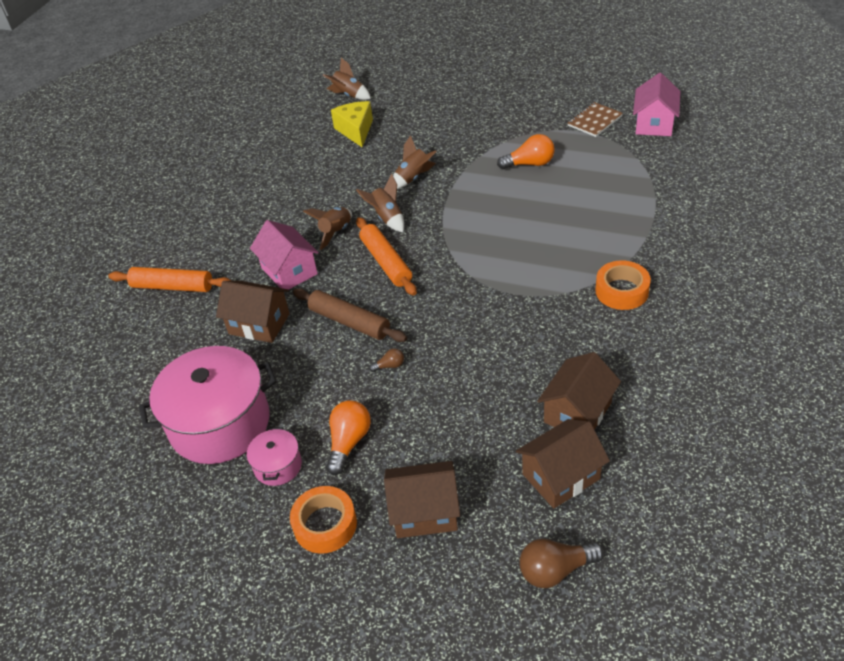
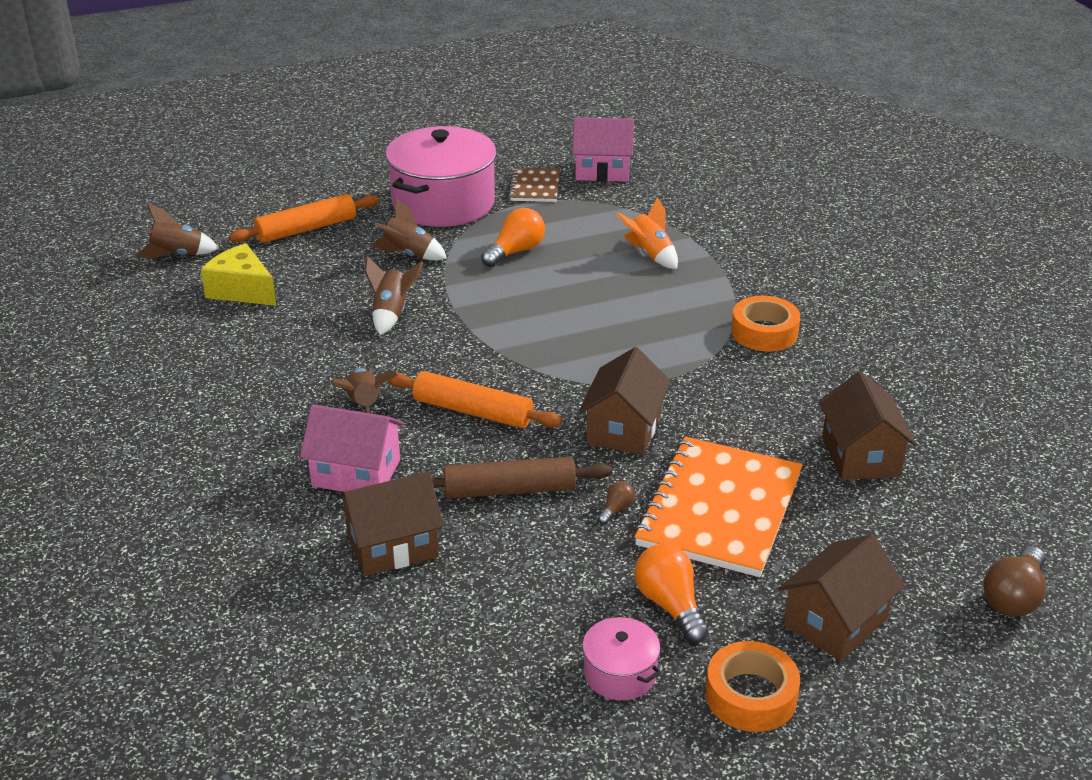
camera: 45 degrees left, 10 degrees down
orange rolling pin [108,267,232,292] -> orange rolling pin moved to [229,194,379,243]
pink pot [139,346,276,464] -> pink pot moved to [386,126,496,227]
brown rocket [356,174,404,232] -> brown rocket moved to [371,198,447,261]
brown house [516,419,610,509] -> brown house moved to [579,347,671,455]
pink house [633,73,681,136] -> pink house turned 60 degrees counterclockwise [572,117,634,182]
none -> orange rocket [616,197,678,269]
none -> orange notebook [634,436,803,577]

